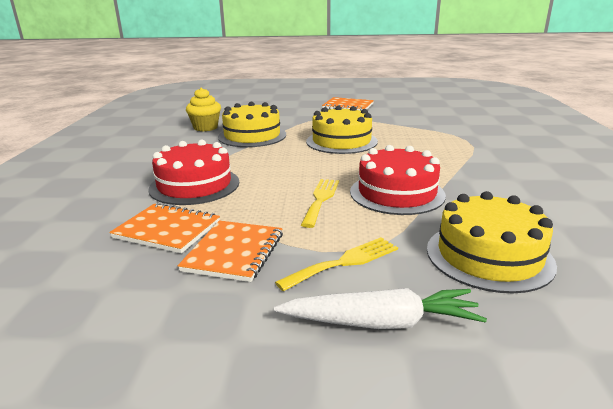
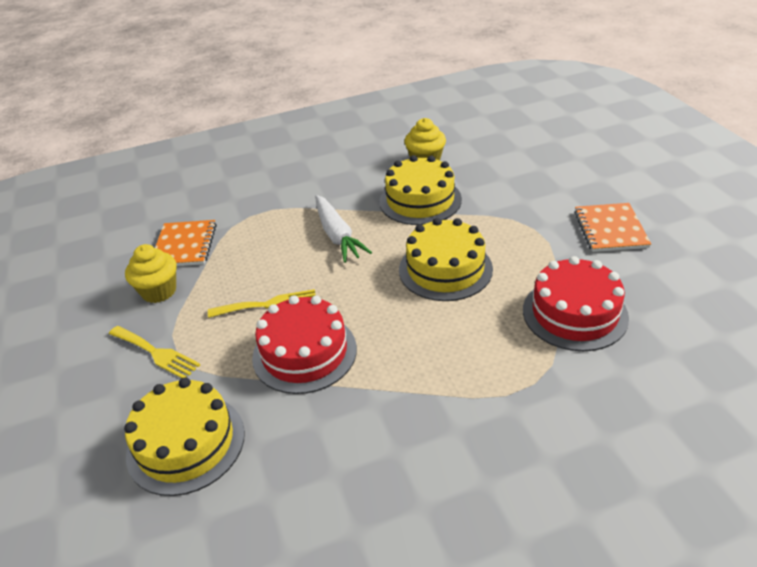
camera: 70 degrees right, 15 degrees up
red cake [148,140,239,205] -> red cake moved to [523,256,629,351]
orange notebook [178,221,283,282] -> yellow cupcake [125,244,177,303]
white carrot [274,288,487,329] -> white carrot moved to [315,195,372,263]

